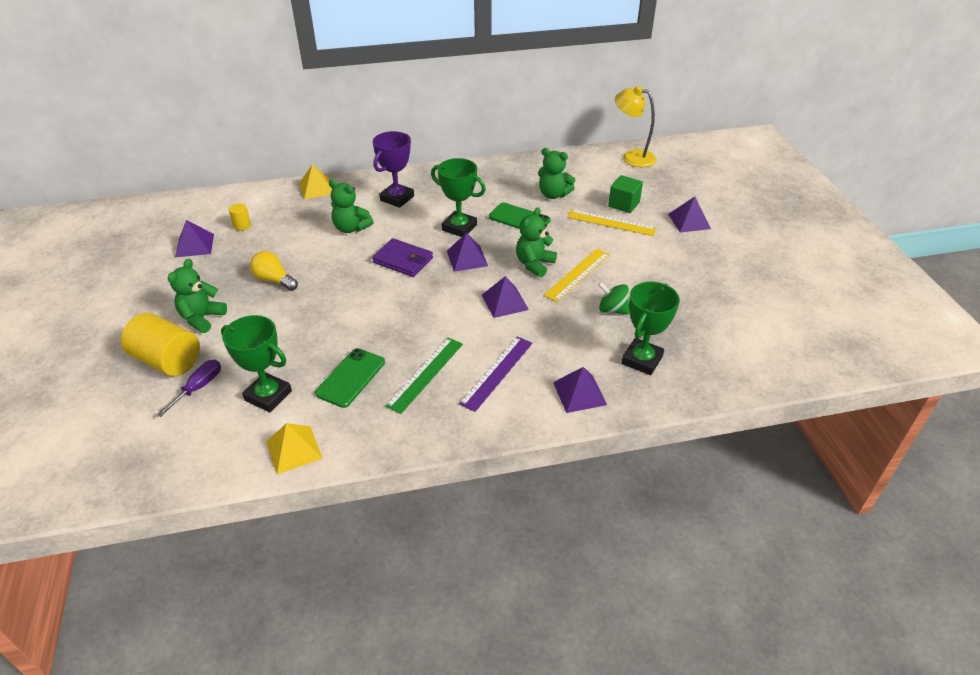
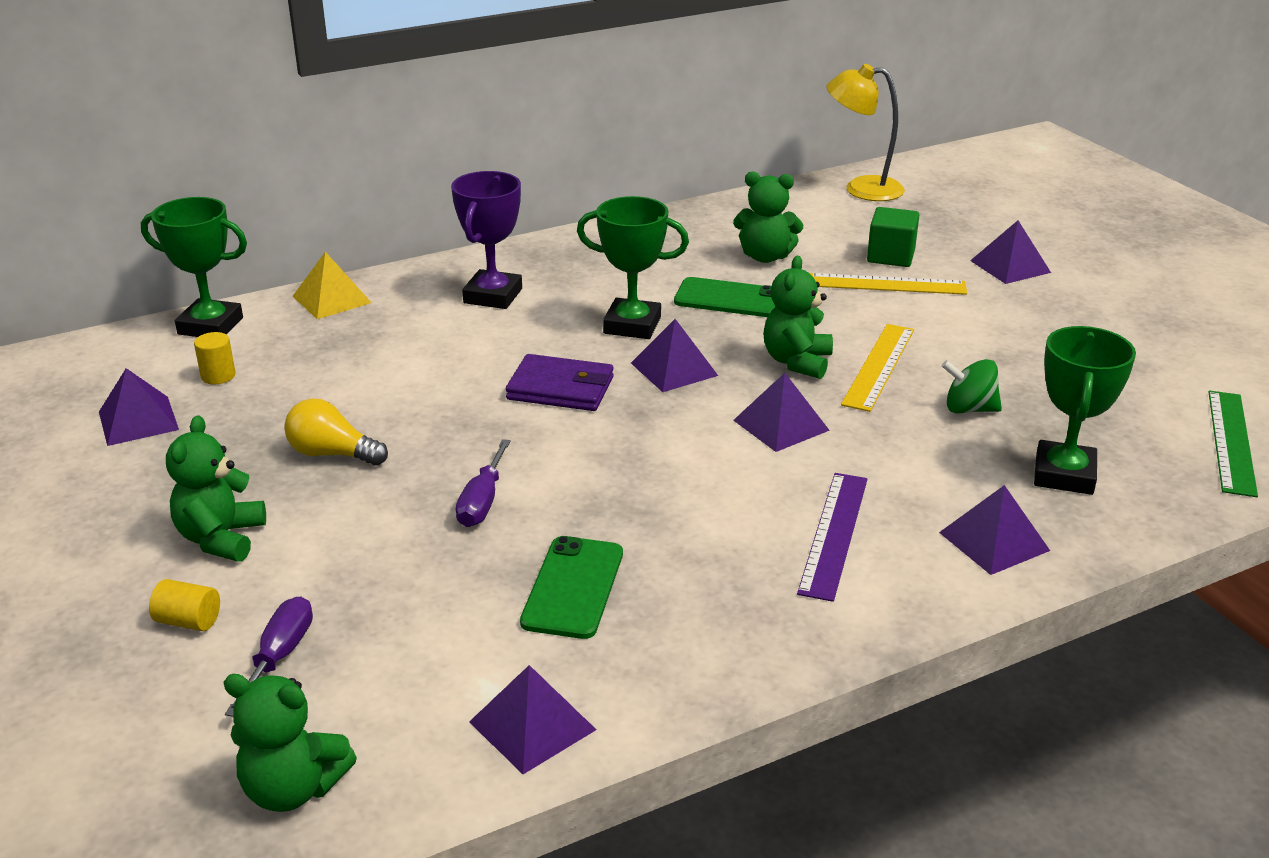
camera: 15 degrees left, 10 degrees down
yellow cylinder [121,313,200,376] -> yellow cylinder [149,579,220,631], size x0.46
green trophy [221,315,292,412] -> green trophy moved to [141,197,247,337]
yellow pyramid [266,423,323,474] -> purple pyramid [469,665,596,774]
green teddy bear [329,180,373,233] -> green teddy bear moved to [223,674,357,812]
green ruler [385,338,463,414] -> green ruler moved to [1209,391,1258,497]
none -> purple screwdriver [456,439,511,527]

